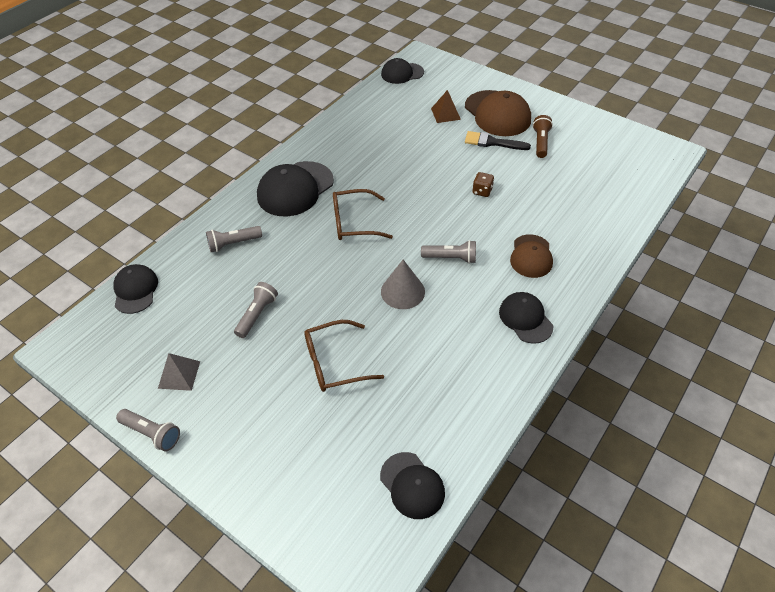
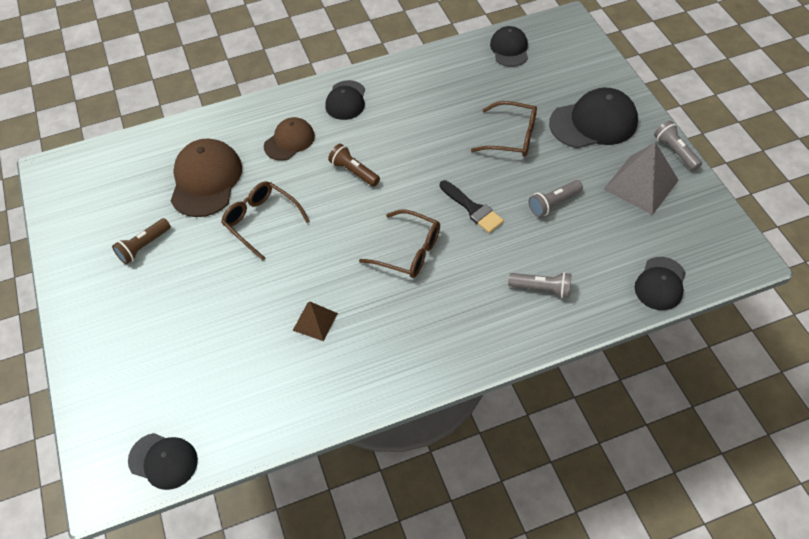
camera: 145 degrees left, 5 degrees up
grey pyramid [158,353,200,391] -> grey pyramid [604,142,679,215], size x1.76
black cap [257,161,334,217] -> black cap moved to [549,87,638,148]
grey cone [381,260,425,309] -> none
grey flashlight [421,240,476,264] -> brown flashlight [328,144,380,187]
brown pyramid [431,90,461,123] -> brown pyramid moved to [293,302,338,341]
brown cap [465,90,531,136] -> brown cap moved to [171,138,242,217]
black brush [465,131,531,150] -> black brush moved to [440,180,504,233]
brown dice [472,172,494,197] -> brown glasses [221,181,310,260]

